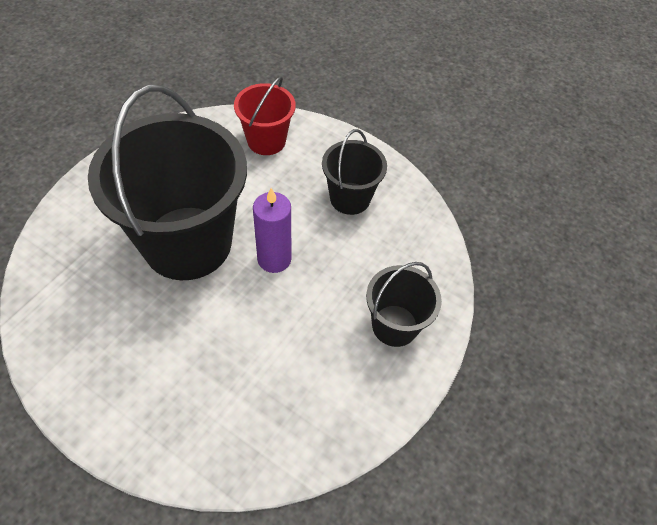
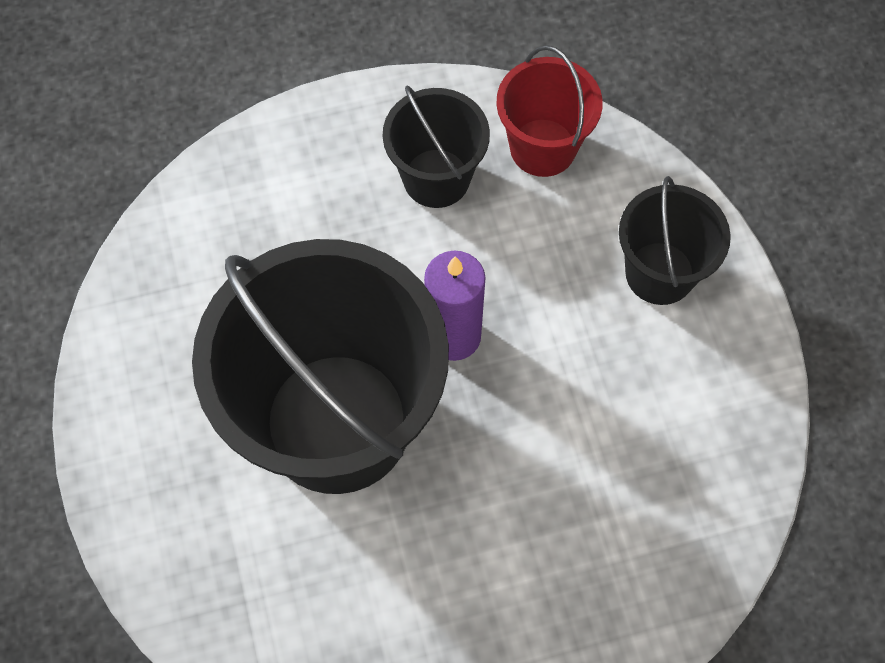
camera: 45 degrees left, 10 degrees up
red bucket [234,76,296,155] -> red bucket moved to [496,45,603,177]

